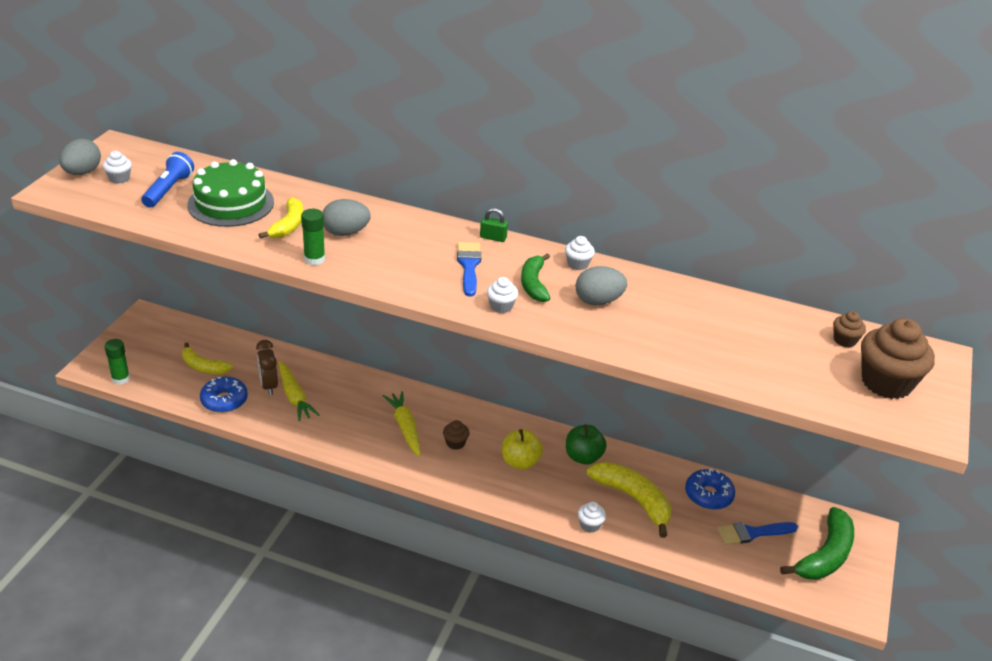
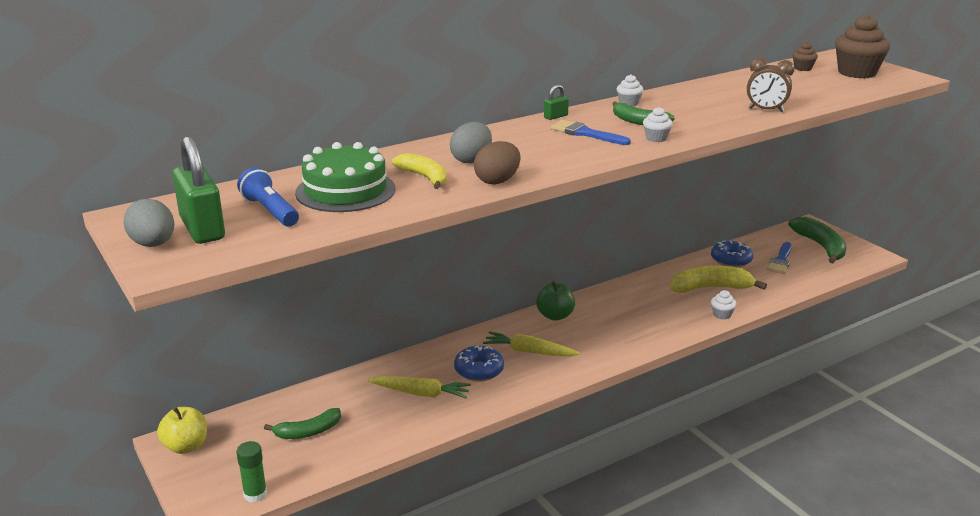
camera: 50 degrees left, 10 degrees down
white cupcake [103,151,132,184] -> green padlock [173,136,225,244]
yellow banana [182,343,233,374] -> green banana [264,408,341,439]
blue donut [200,377,248,413] -> blue donut moved to [454,345,504,382]
brown clock [256,340,278,395] -> brown clock moved to [747,57,795,112]
green glue stick [301,209,325,265] -> brown egg [474,141,521,185]
brown cupcake [443,420,469,450] -> none
yellow apple [502,429,543,470] -> yellow apple moved to [157,407,207,454]
green apple [566,424,607,465] -> green apple moved to [536,281,575,321]
grey egg [576,266,627,305] -> none

